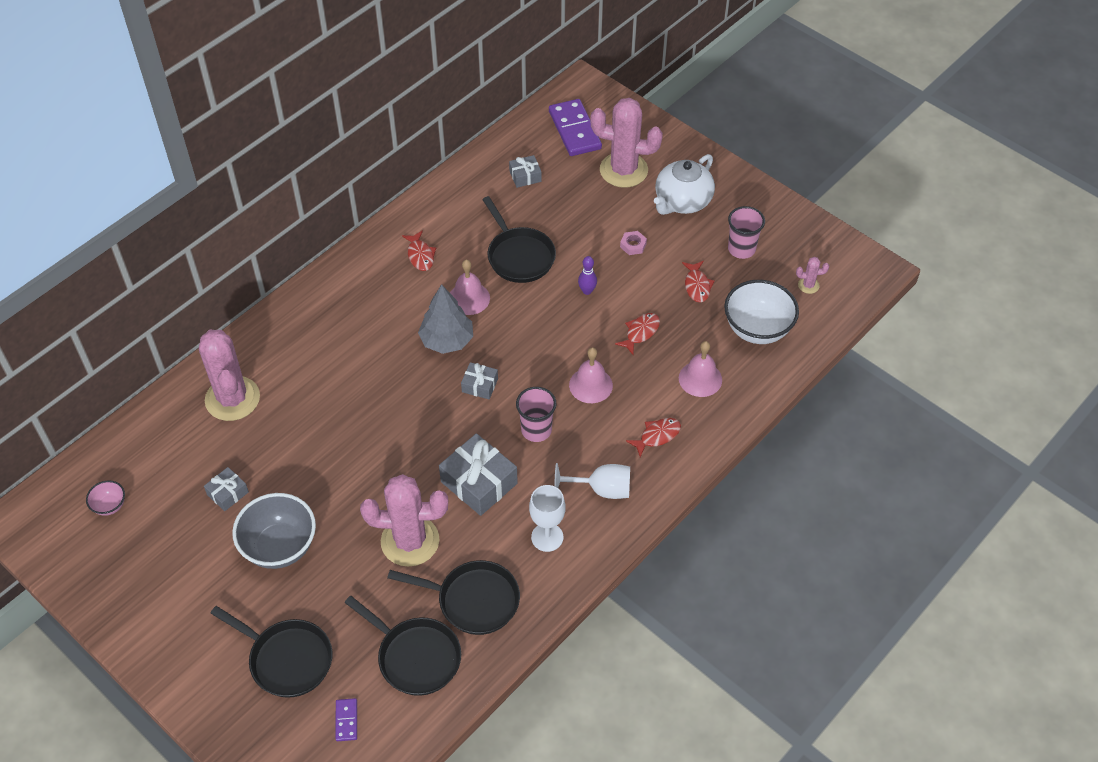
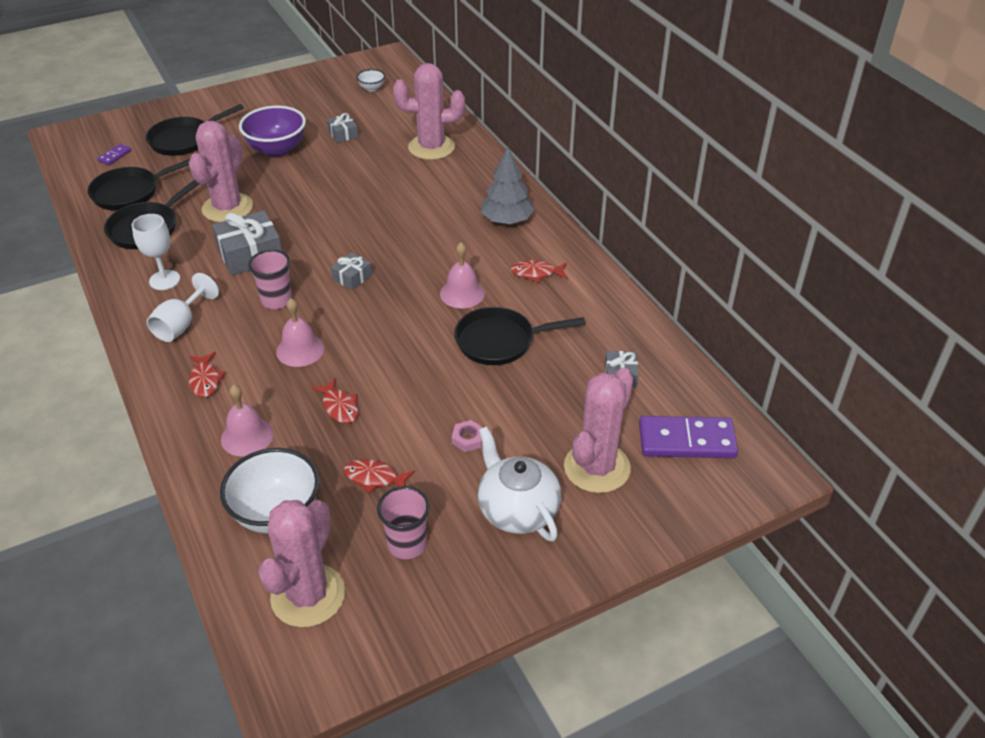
camera: 110 degrees right, 10 degrees down
pink bowl [86,480,125,516] -> white bowl [356,69,385,92]
grey bowl [232,493,316,569] -> purple bowl [239,106,306,157]
purple domino [335,698,357,741] -> purple domino turned 75 degrees counterclockwise [97,144,132,165]
grey tree [418,284,473,354] -> grey tree moved to [481,147,534,224]
purple bowling pin [578,256,597,295] -> none
pink cactus [796,257,829,294] -> pink cactus [258,500,345,627], size x2.41

